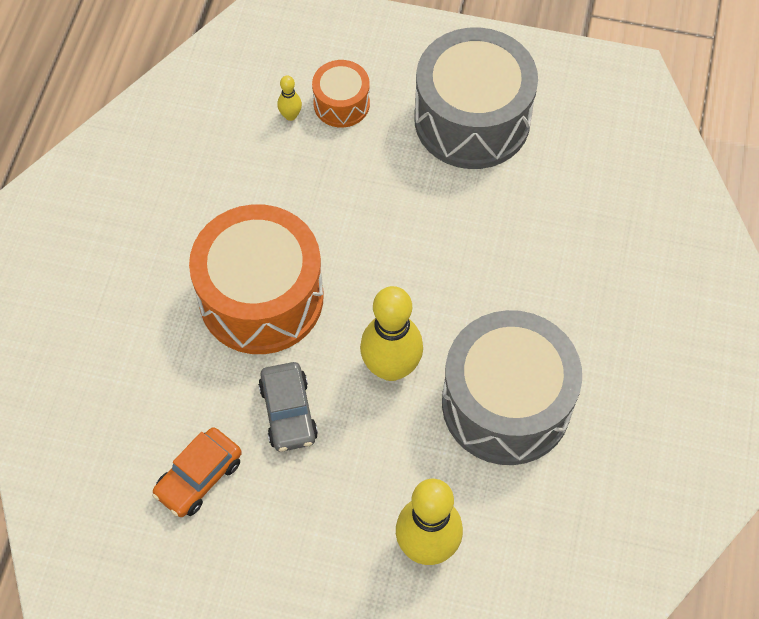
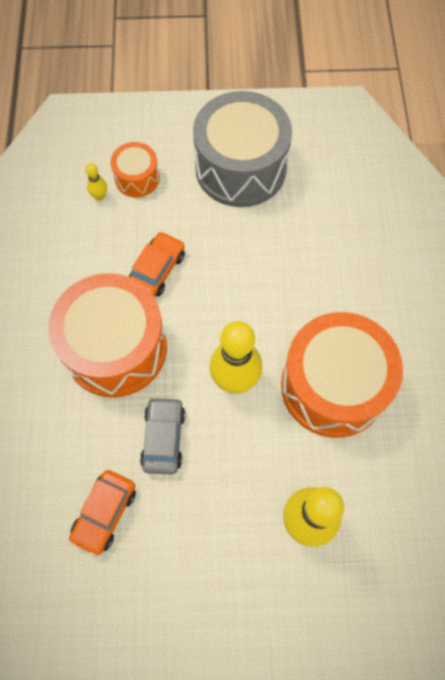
camera: 15 degrees left, 5 degrees up
grey car [258,362,318,452] -> grey car turned 150 degrees counterclockwise [140,397,185,475]
grey drum [442,310,582,465] -> orange drum [281,312,403,438]
none -> orange car [129,231,185,297]

